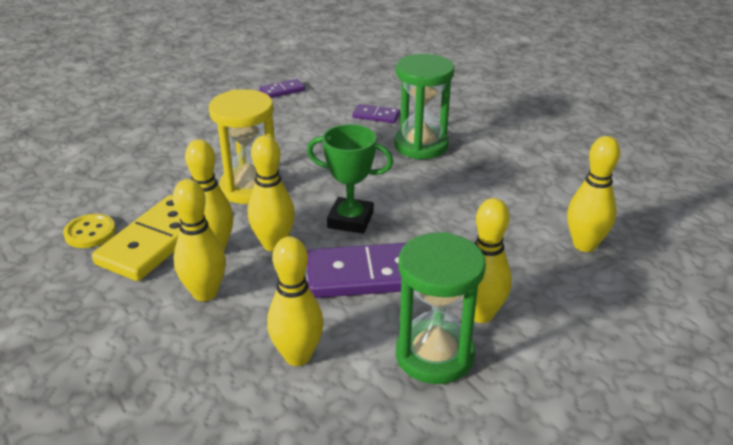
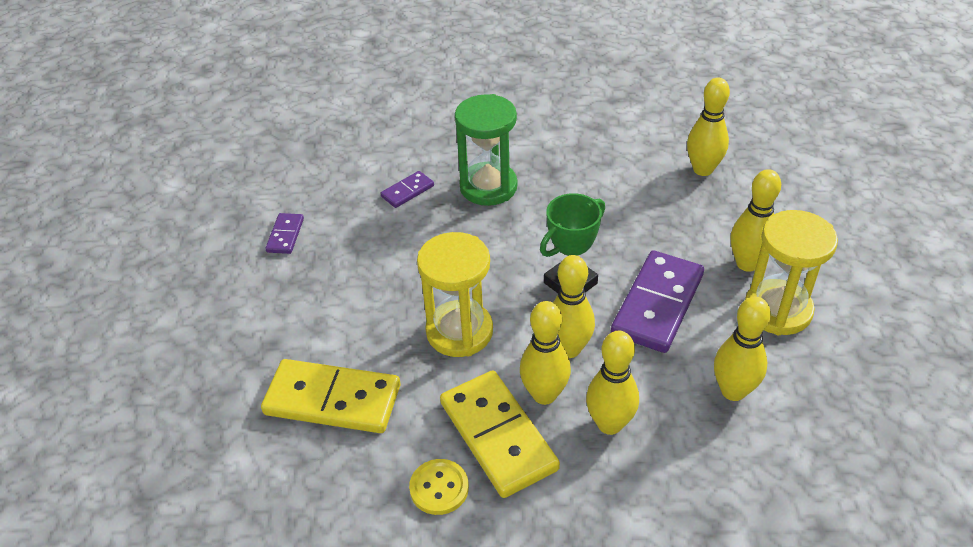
camera: 55 degrees left, 10 degrees up
green hourglass [396,232,486,384] -> yellow hourglass [745,210,838,335]
none -> yellow domino [261,359,400,433]

